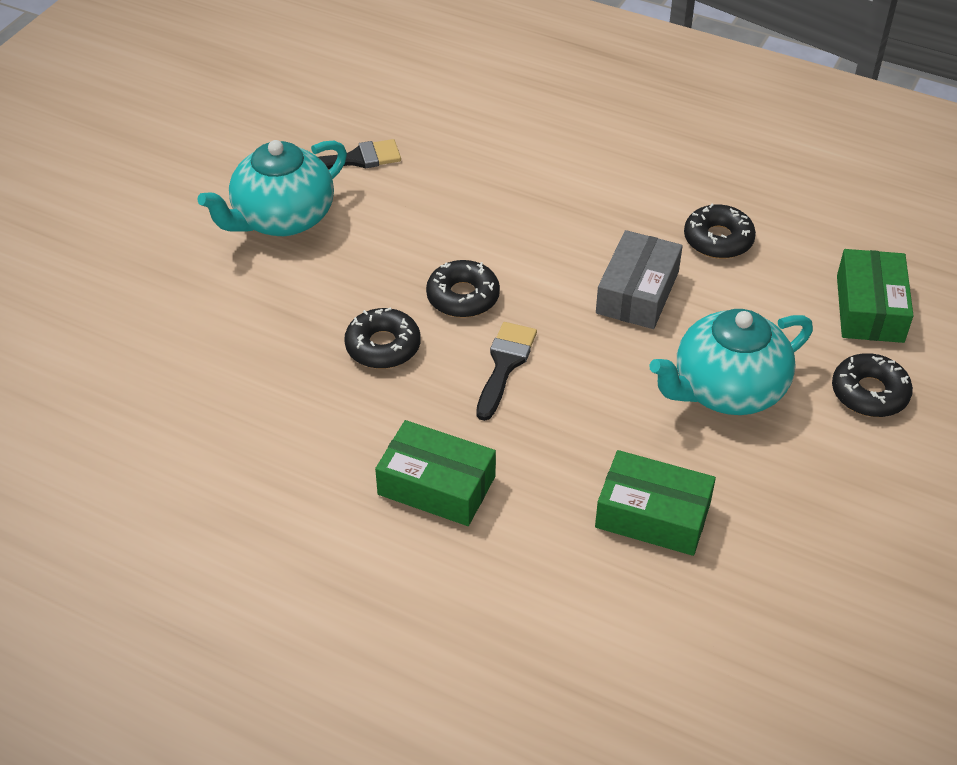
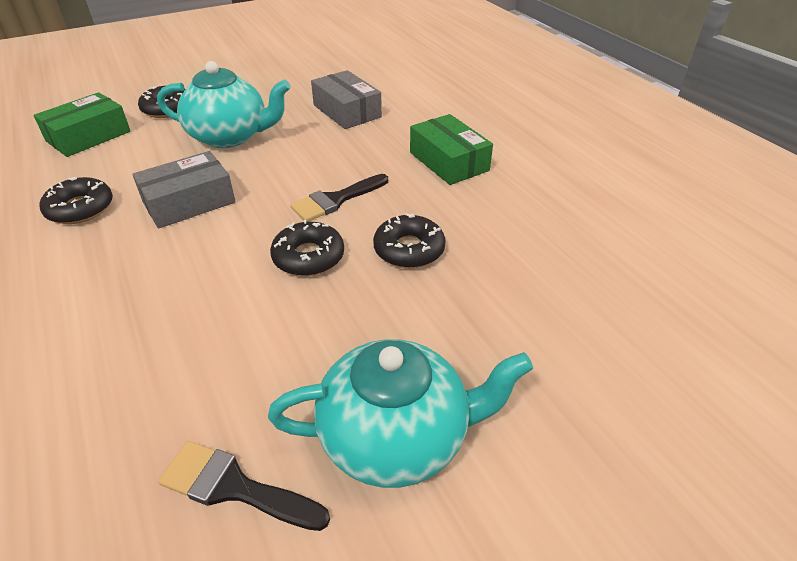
camera: 145 degrees left, 5 degrees down
green box [595,450,716,556] -> grey box [311,70,382,129]

